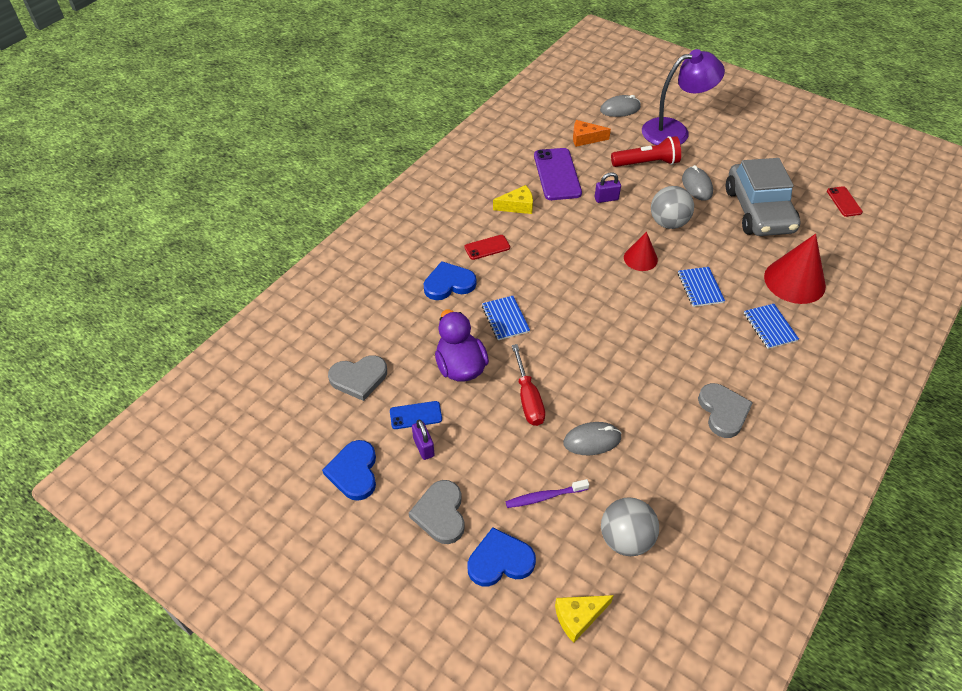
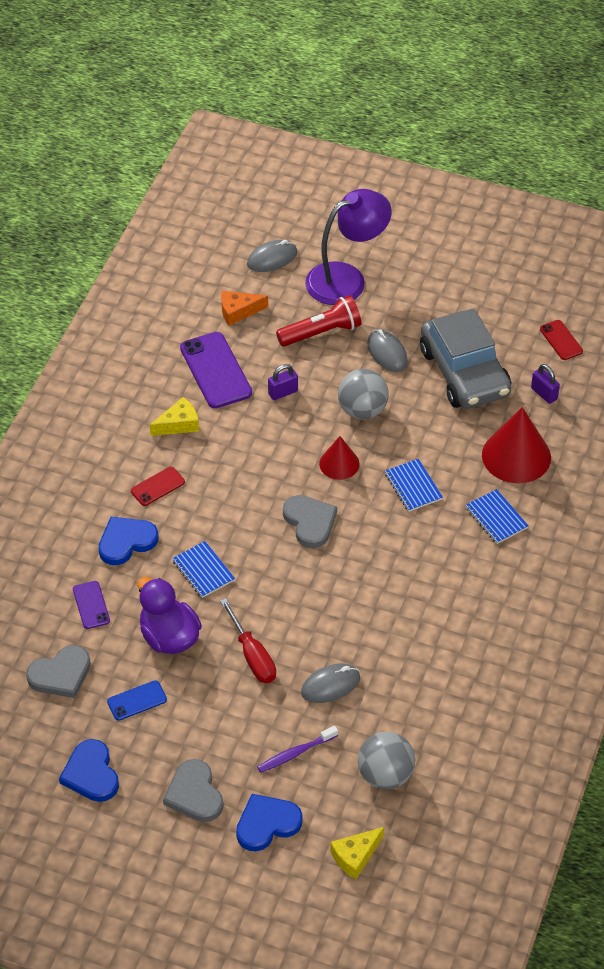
camera: 15 degrees left, 0 degrees up
purple padlock [412,419,435,460] -> purple padlock moved to [531,364,560,404]
grey heart [698,383,753,438] -> grey heart moved to [283,495,337,548]
none -> purple phone [73,581,110,629]

